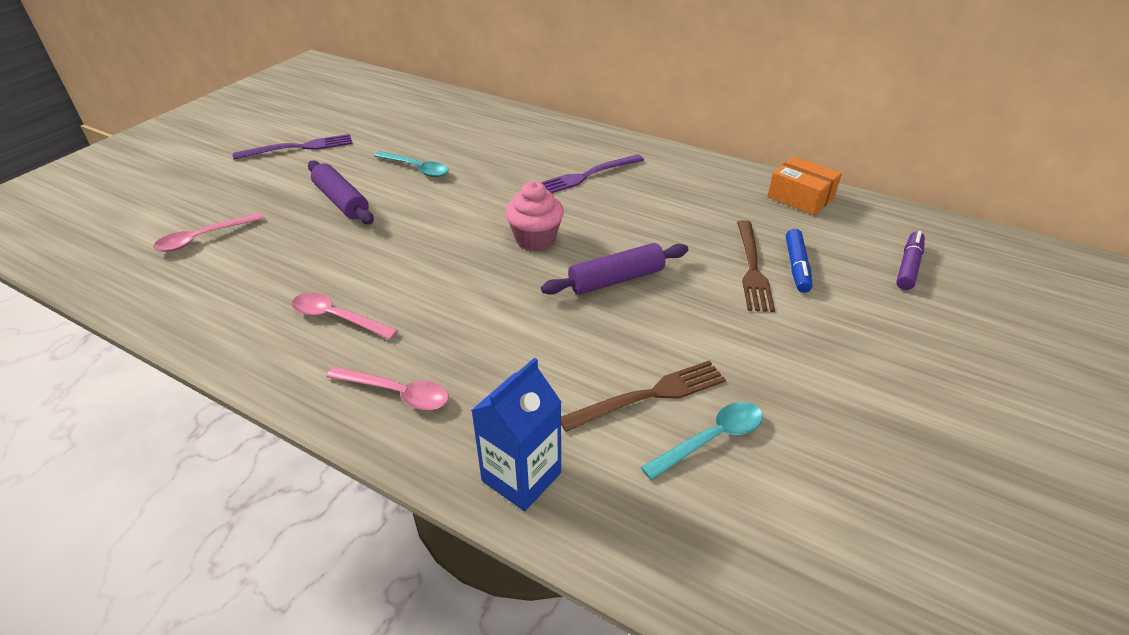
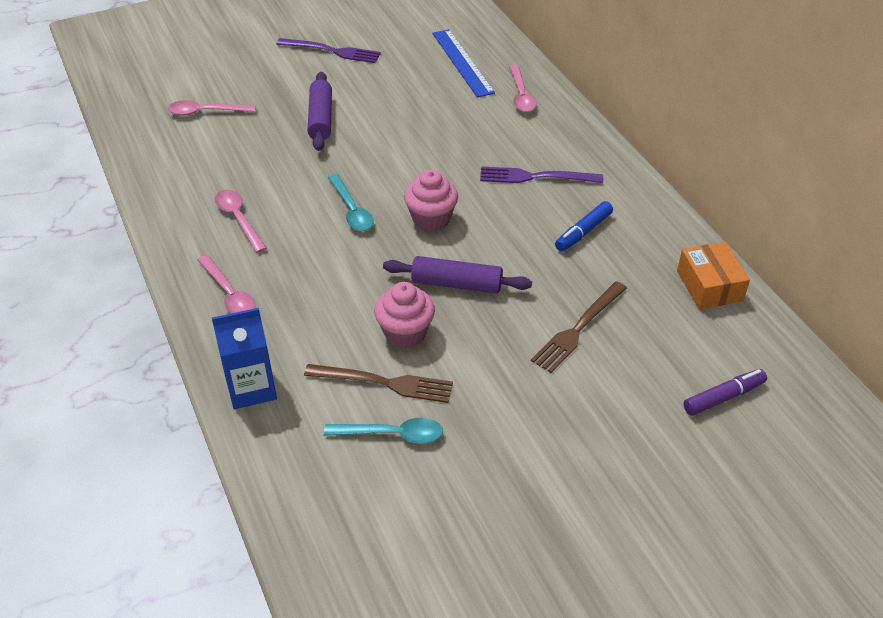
camera: 35 degrees right, 5 degrees up
turquoise spoon [374,151,449,177] -> turquoise spoon moved to [328,174,374,231]
blue marker [786,229,812,293] -> blue marker moved to [555,201,613,251]
none -> pink cupcake [374,282,435,348]
none -> blue ruler [432,29,495,98]
none -> pink spoon [509,65,537,112]

